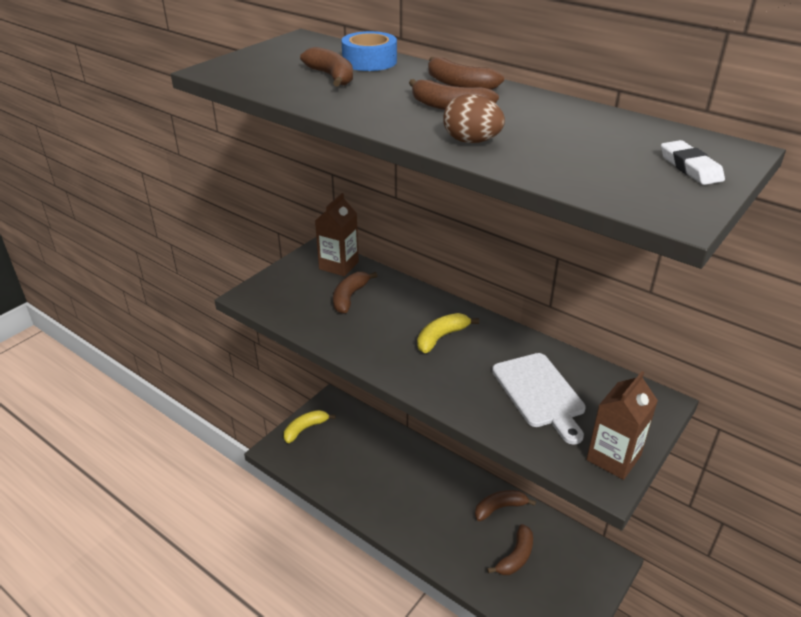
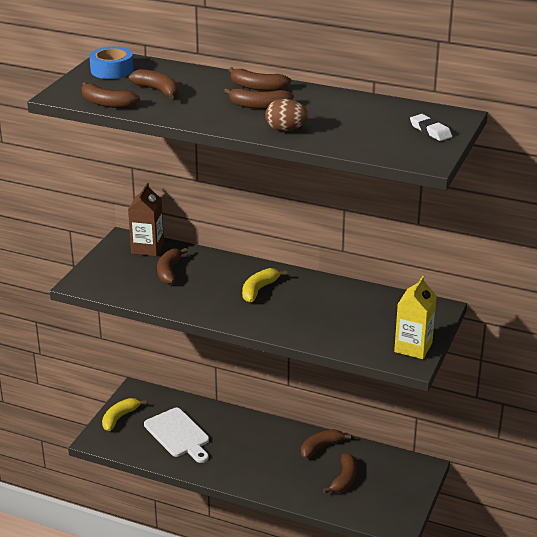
camera: 15 degrees left, 5 degrees down
blue tape [341,31,397,71] -> blue tape moved to [89,46,134,79]
white cutting board [492,353,586,445] -> white cutting board moved to [144,408,209,463]
brown carton [587,371,658,480] -> yellow carton [394,276,437,359]
none -> brown banana [81,82,140,108]

